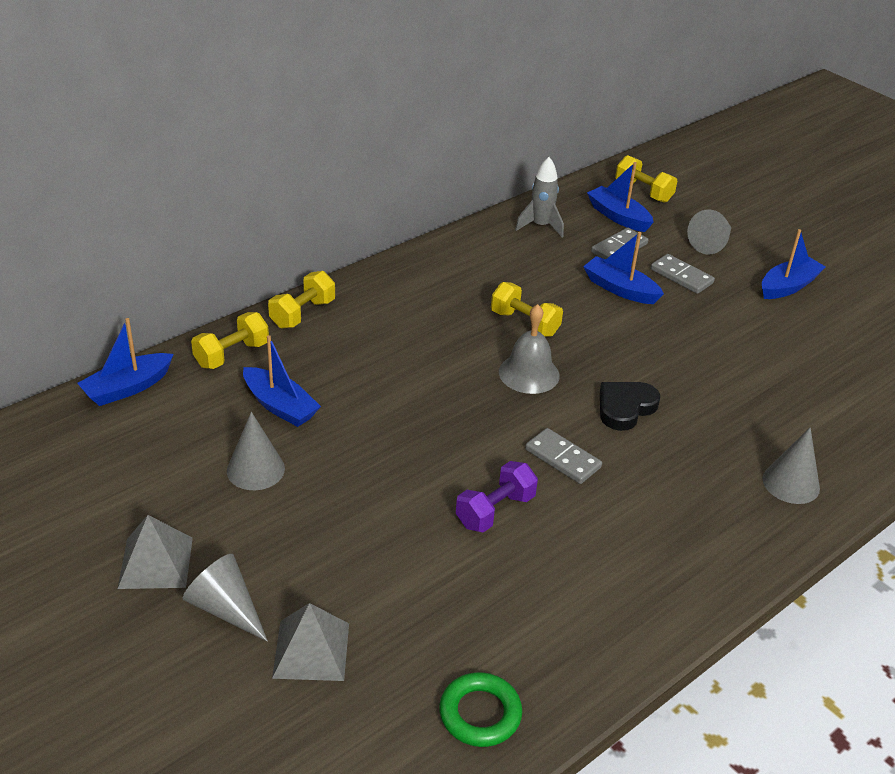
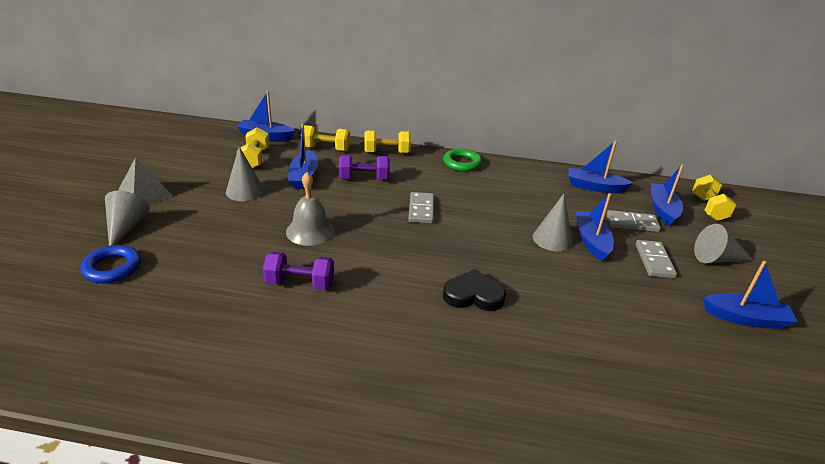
camera: 50 degrees right, 5 degrees down
grey pyramid [272,603,349,681] -> blue ring [81,245,141,283]
green ring [439,672,522,747] -> green ring moved to [443,148,482,172]
yellow dumbbell [491,282,563,337] -> yellow dumbbell moved to [237,127,270,169]
grey bell [499,304,560,394] -> grey bell moved to [286,172,335,246]
grey rocket [515,157,564,237] -> blue boat [568,141,633,193]
grey domino [525,428,602,484] -> grey domino moved to [408,192,434,224]
grey cone [763,427,820,504] -> grey cone moved to [532,194,573,252]
none -> purple dumbbell [339,155,390,179]

